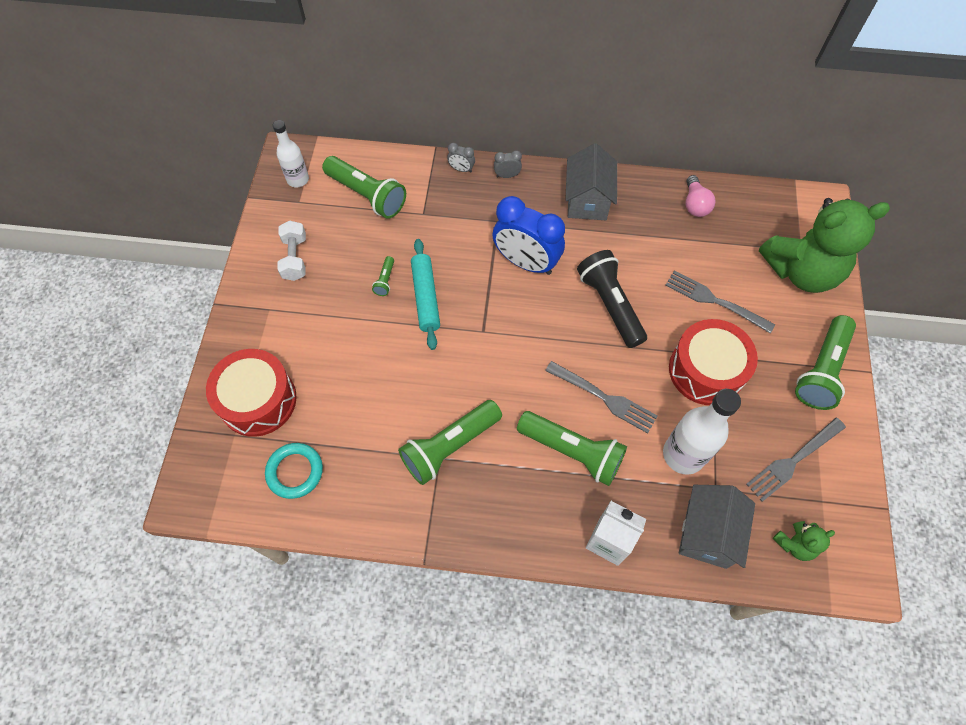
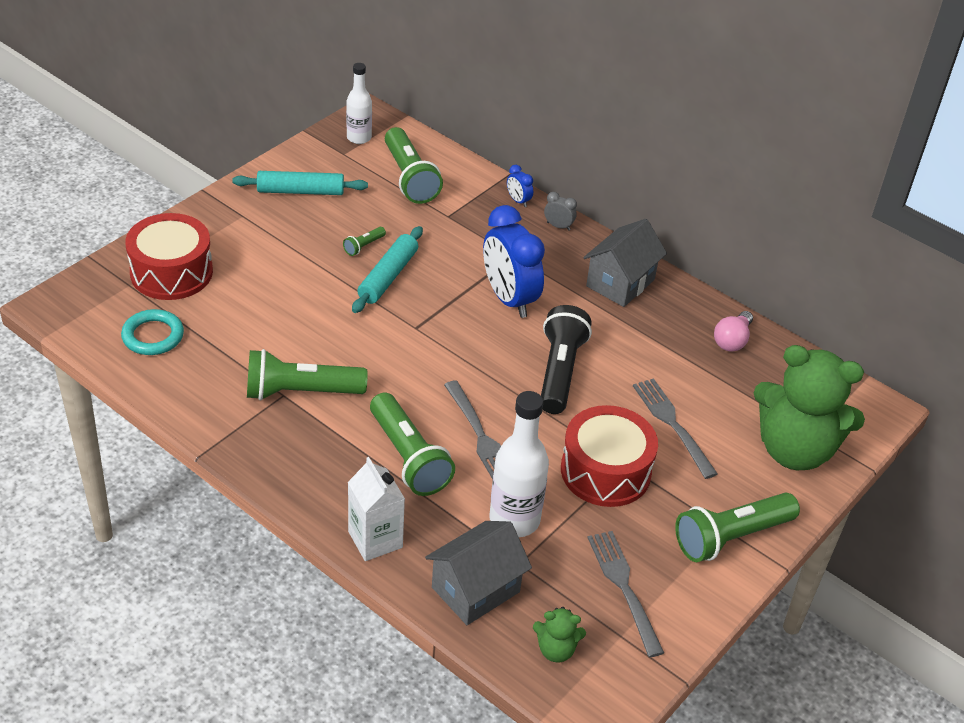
camera: 30 degrees right, 20 degrees down
white dumbbell [277,221,306,281] -> turquoise rolling pin [232,171,368,195]
grey clock [447,143,475,173] -> blue clock [507,165,533,207]
grey fork [746,418,846,502] -> grey fork turned 75 degrees clockwise [587,531,664,657]

